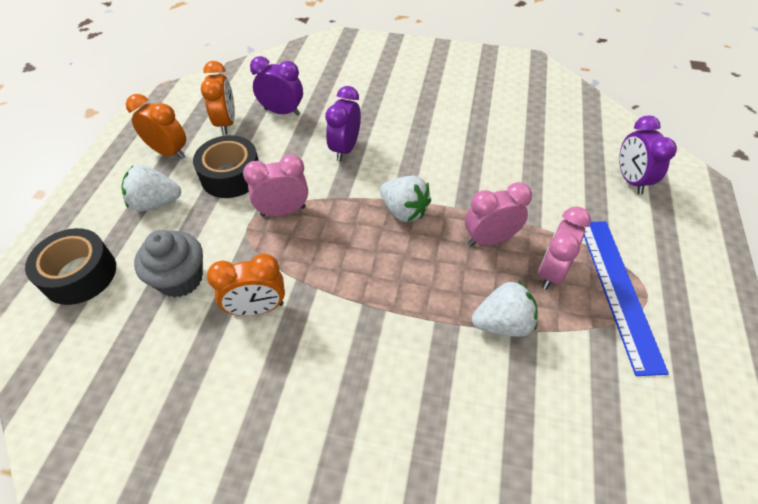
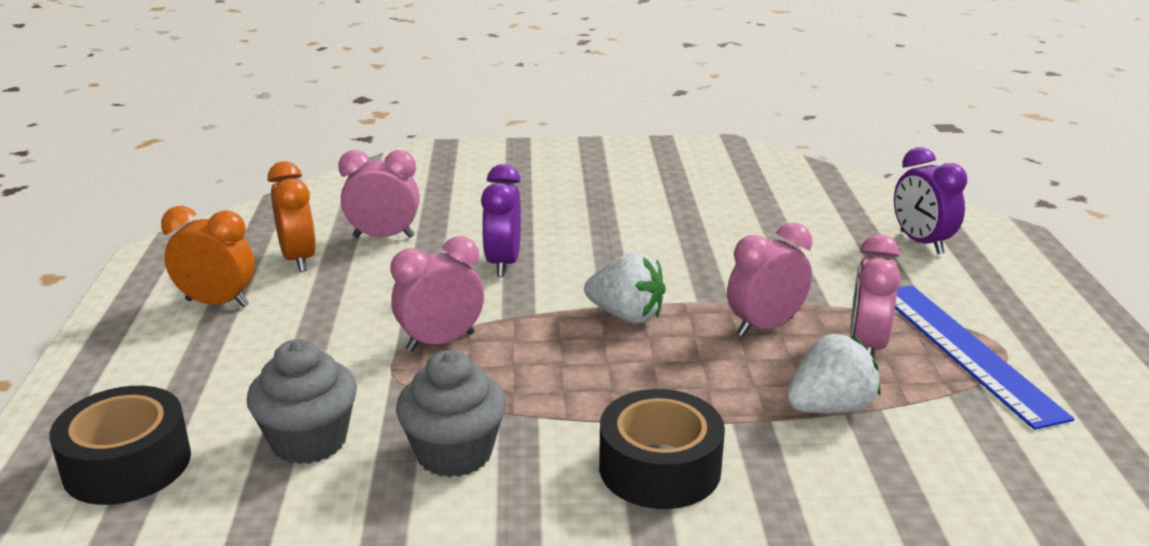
camera: 15 degrees left, 25 degrees down
white strawberry [122,165,181,211] -> none
black tape [193,135,259,198] -> black tape moved to [599,389,725,509]
orange clock [207,254,285,316] -> grey cupcake [396,350,506,478]
purple clock [250,56,303,116] -> pink clock [338,150,420,238]

